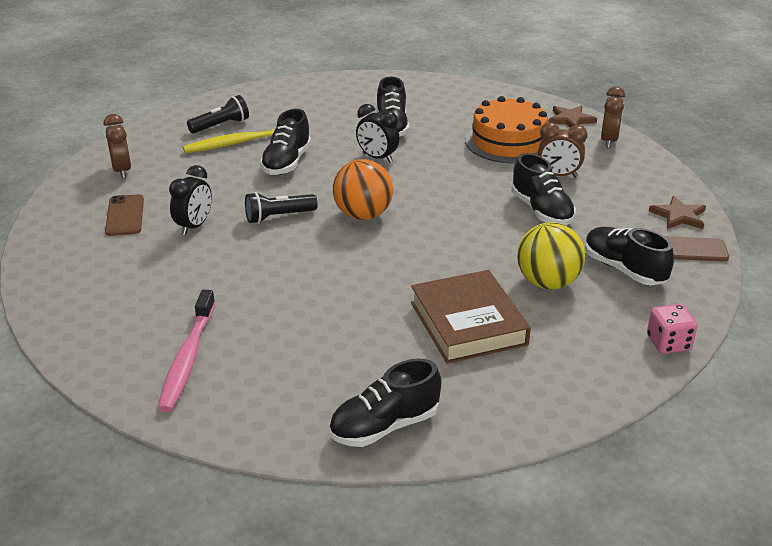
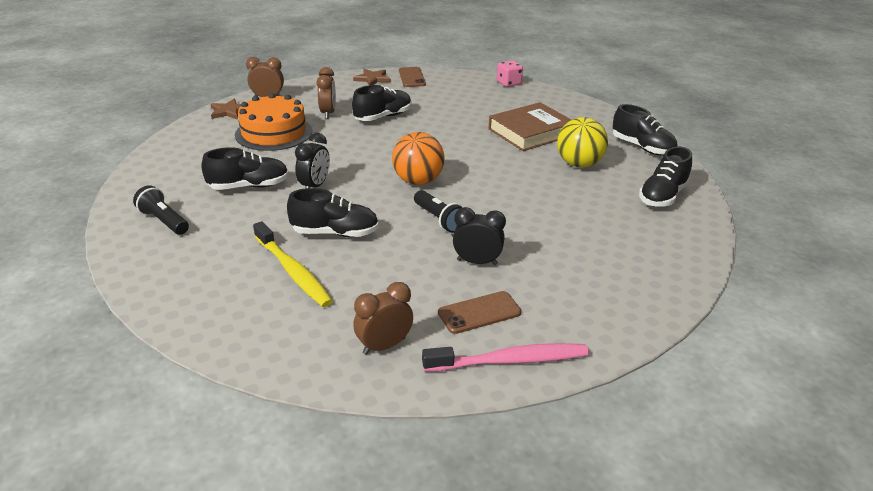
camera: 105 degrees left, 0 degrees up
pink toothbrush [158,290,215,412] -> pink toothbrush moved to [422,343,589,372]
black flashlight [187,95,249,133] -> black flashlight moved to [133,185,189,235]
yellow ball [517,222,585,289] -> yellow ball moved to [557,117,608,167]
black shoe [585,227,674,285] -> black shoe moved to [639,147,692,207]

